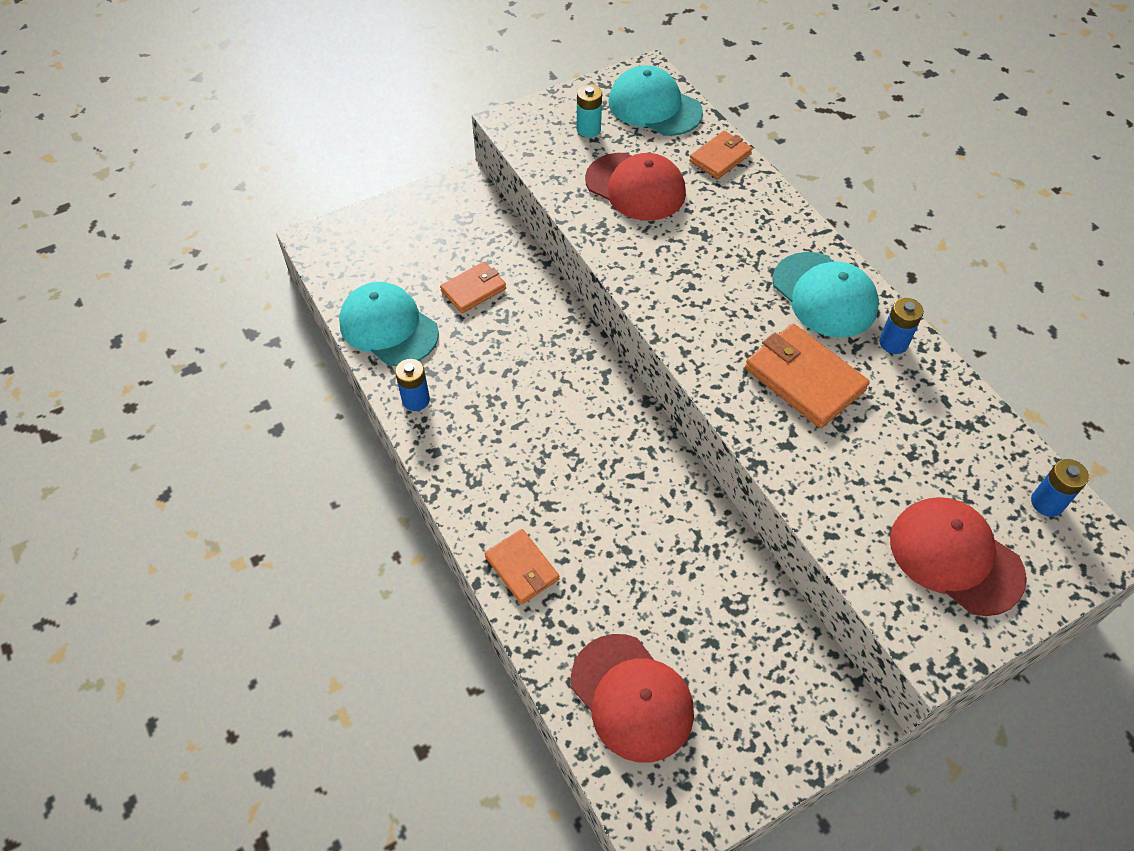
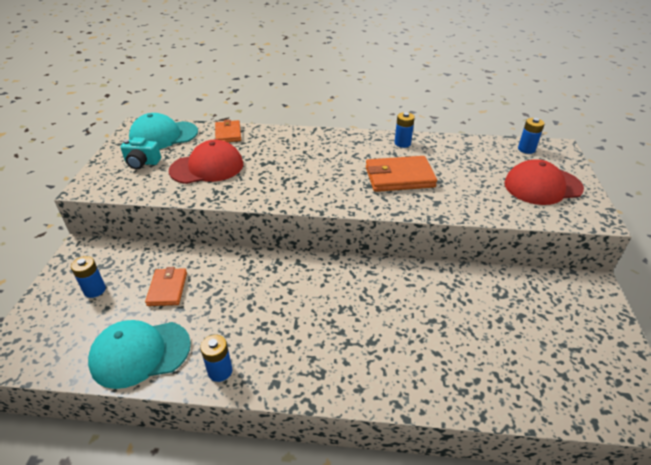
camera: 55 degrees left, 15 degrees down
orange wallet [485,529,560,604] -> none
red cap [571,634,694,763] -> none
turquoise battery [577,85,602,137] -> turquoise camera [121,137,161,169]
turquoise cap [772,252,879,337] -> none
none -> blue battery [71,256,106,298]

